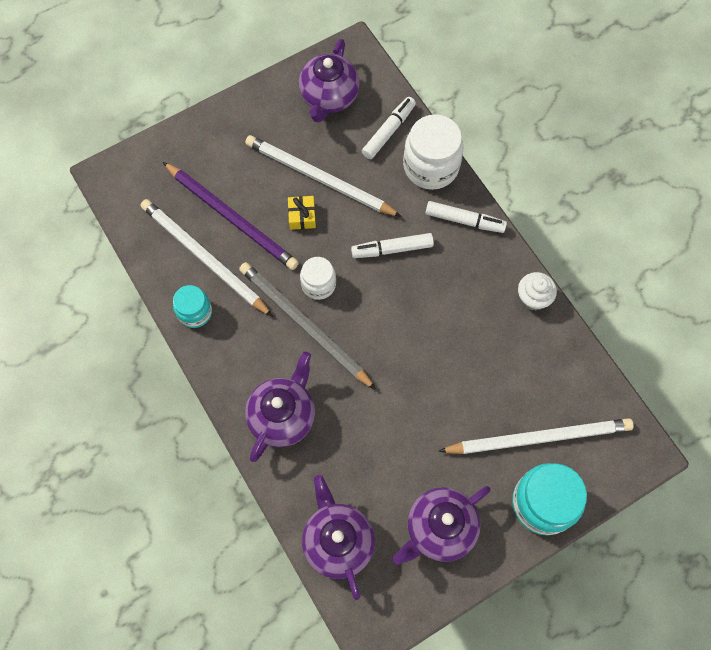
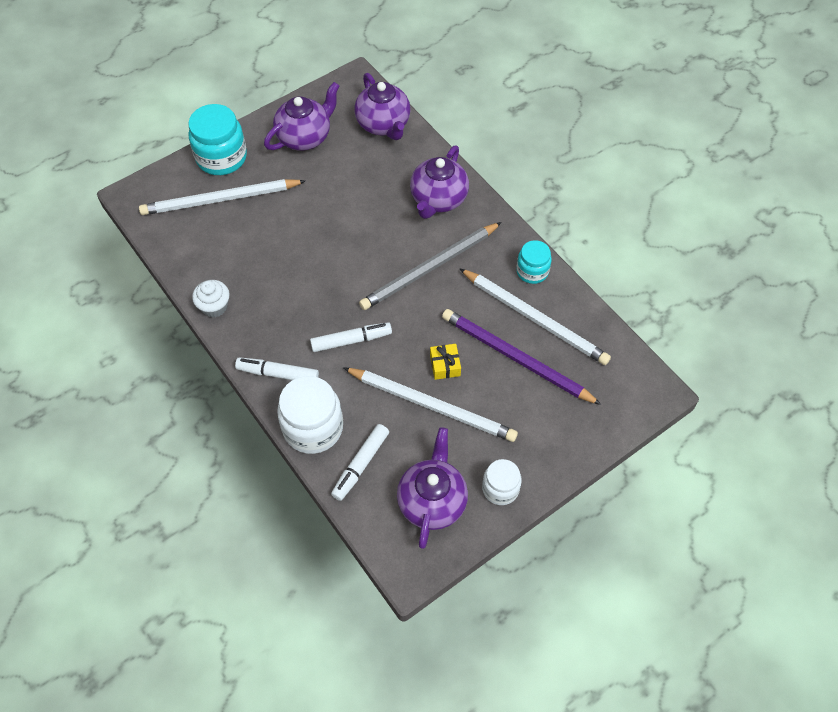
camera: 175 degrees right, 10 degrees down
grey pencil [239,262,376,390] -> grey pencil turned 105 degrees clockwise [359,222,502,310]
white jar [300,257,336,300] -> white jar moved to [482,459,522,505]

